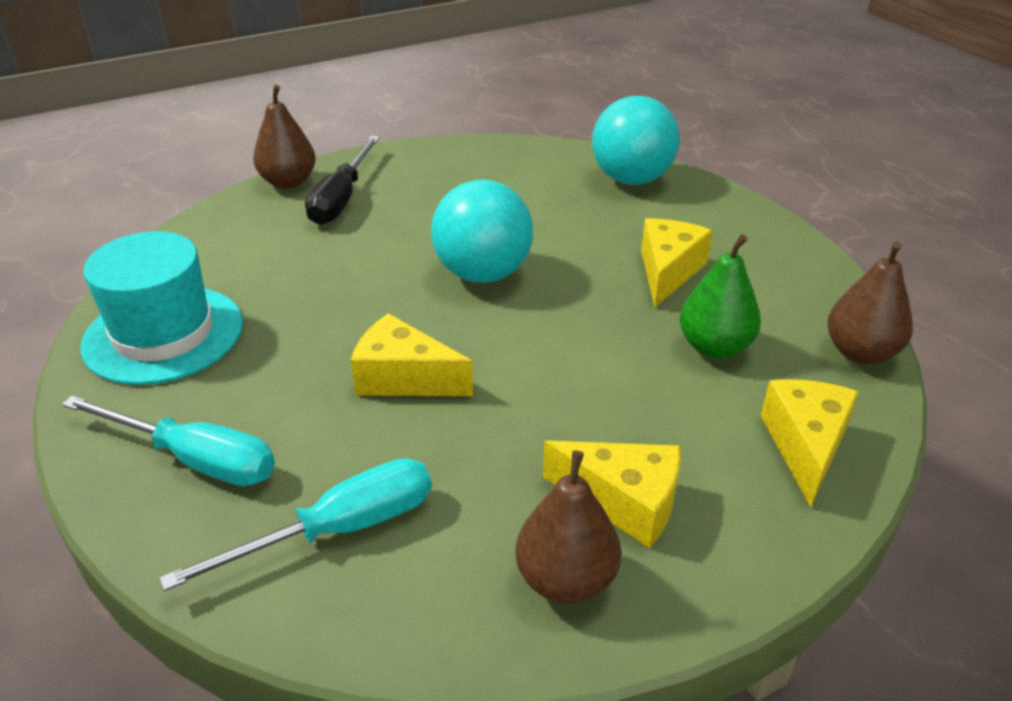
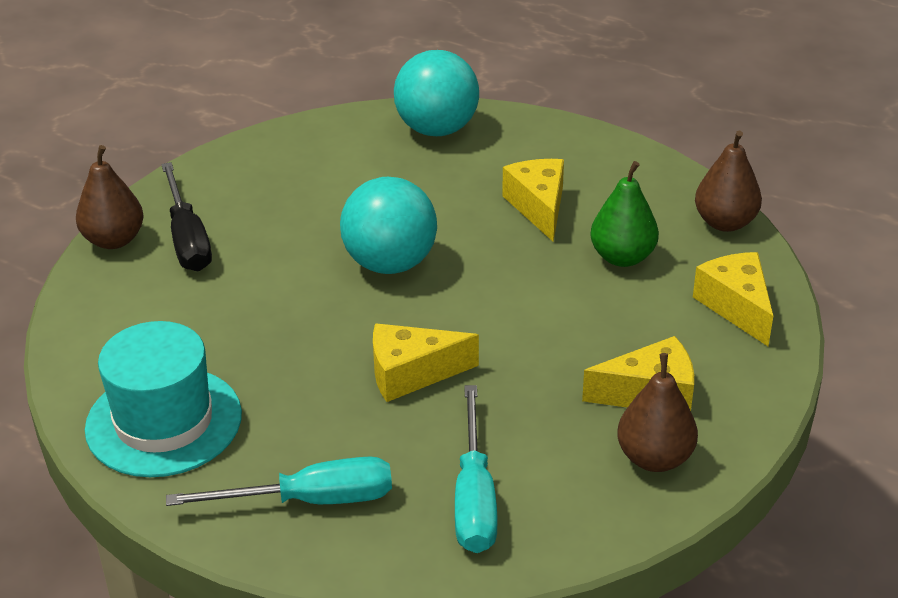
camera: 30 degrees left, 0 degrees up
turquoise screwdriver [160,458,431,591] -> turquoise screwdriver turned 150 degrees clockwise [455,385,497,553]

